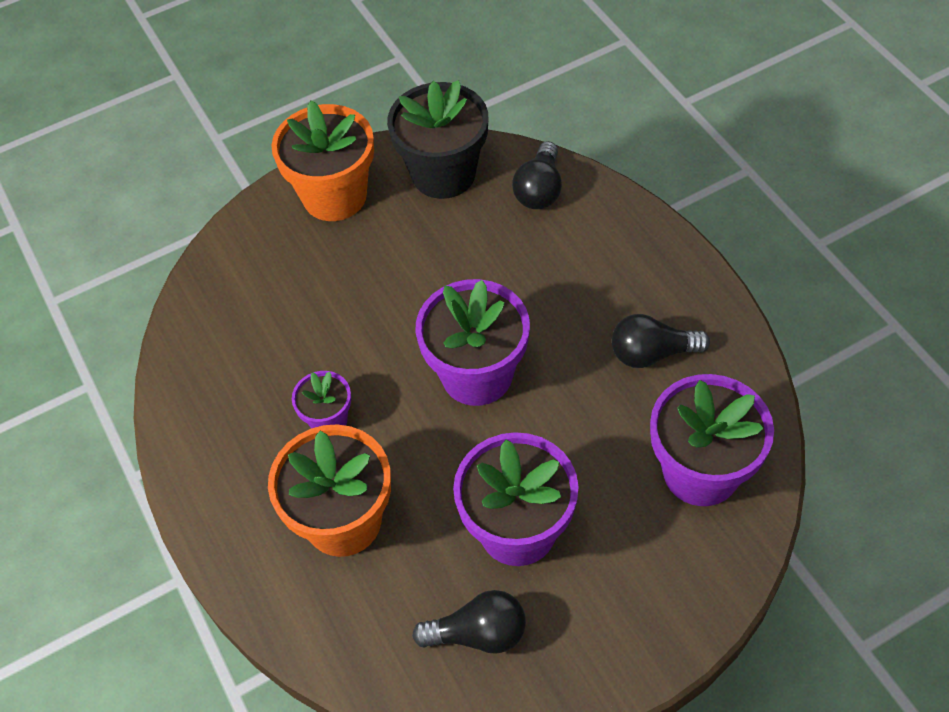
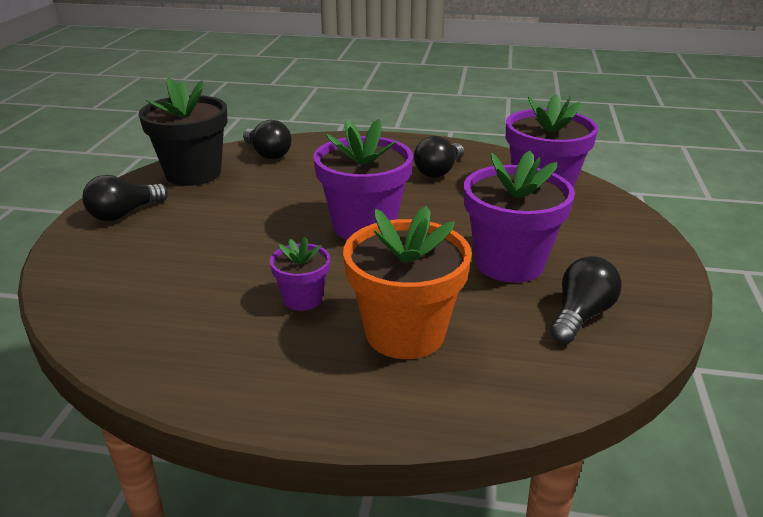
camera: 55 degrees left, 25 degrees down
orange flower pot [271,101,374,221] -> black light bulb [82,175,168,221]

